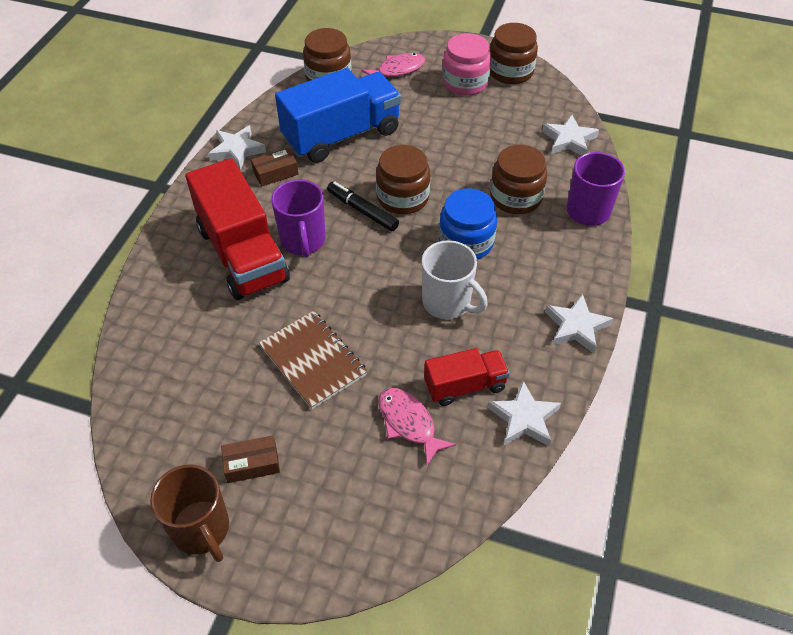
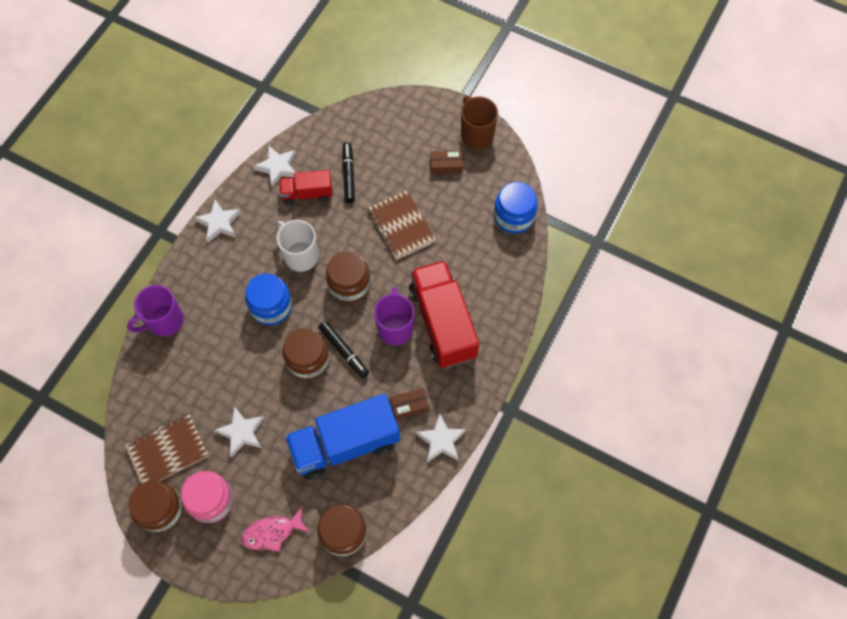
camera: 170 degrees left, 15 degrees up
pink fish [378,388,456,465] -> black marker [342,142,355,203]
brown jar [490,145,547,214] -> brown jar moved to [326,251,371,303]
white star [542,115,599,155] -> white star moved to [214,406,264,457]
none -> brown notebook [125,413,209,484]
none -> blue jar [494,182,538,233]

